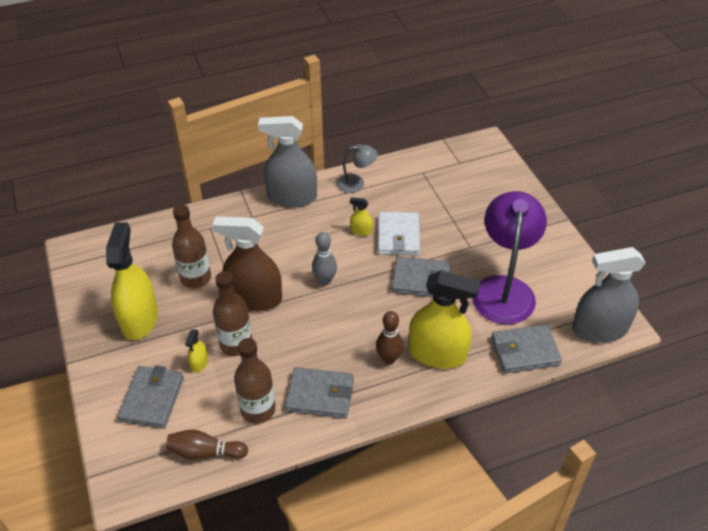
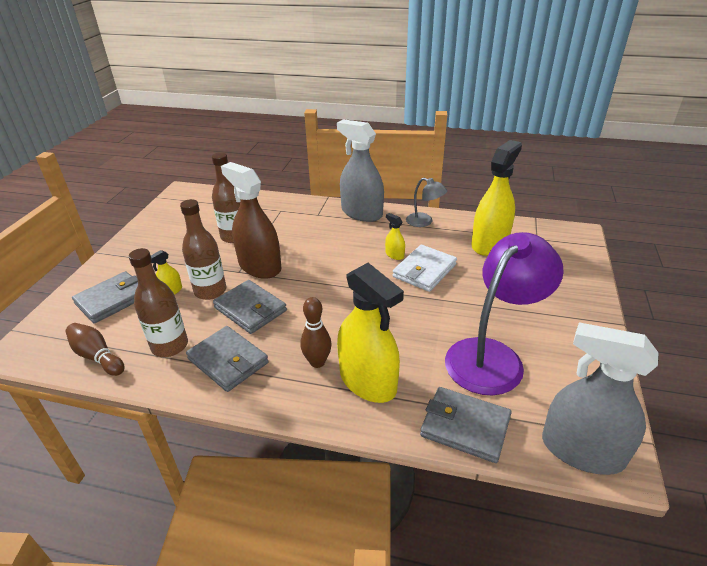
camera: 35 degrees right, 10 degrees down
yellow spray bottle [106,222,158,340] -> yellow spray bottle moved to [471,140,522,256]
grey bowling pin [312,232,337,285] -> none
grey wallet [392,256,451,297] -> grey wallet moved to [213,280,287,334]

